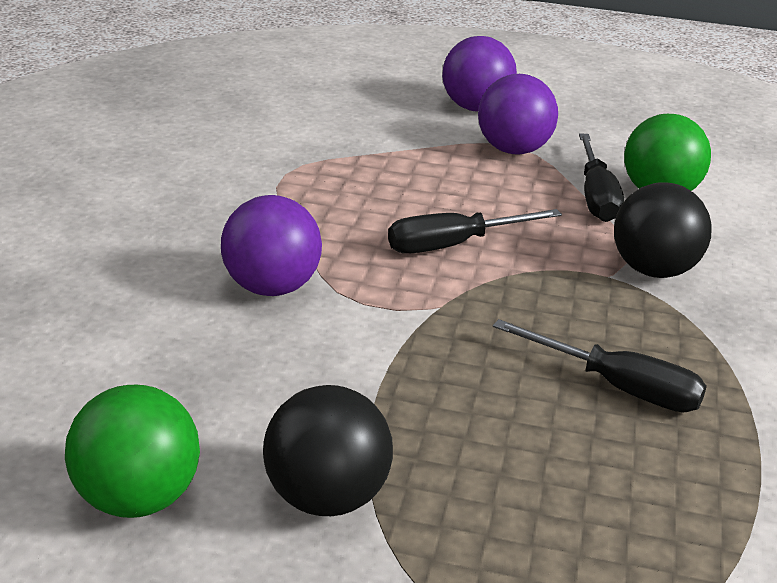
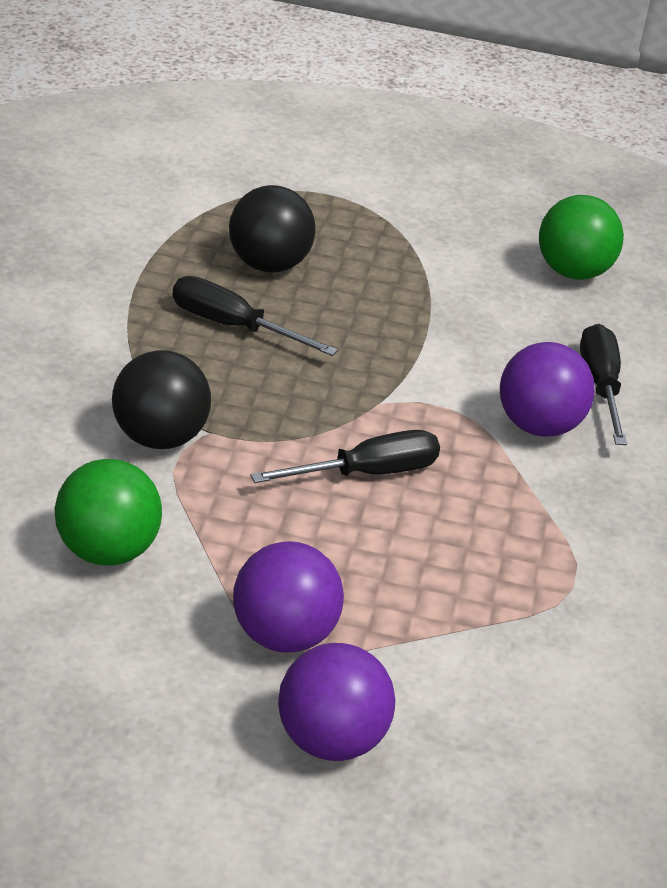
camera: 175 degrees right, 5 degrees up
black ball [263,385,393,516] -> black ball moved to [229,185,316,273]
black screwdriver [579,133,624,222] -> black screwdriver moved to [580,324,627,445]

